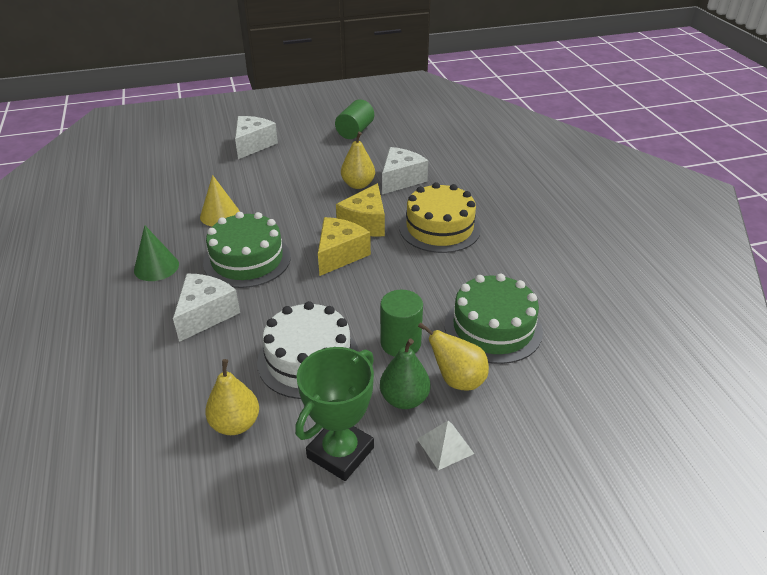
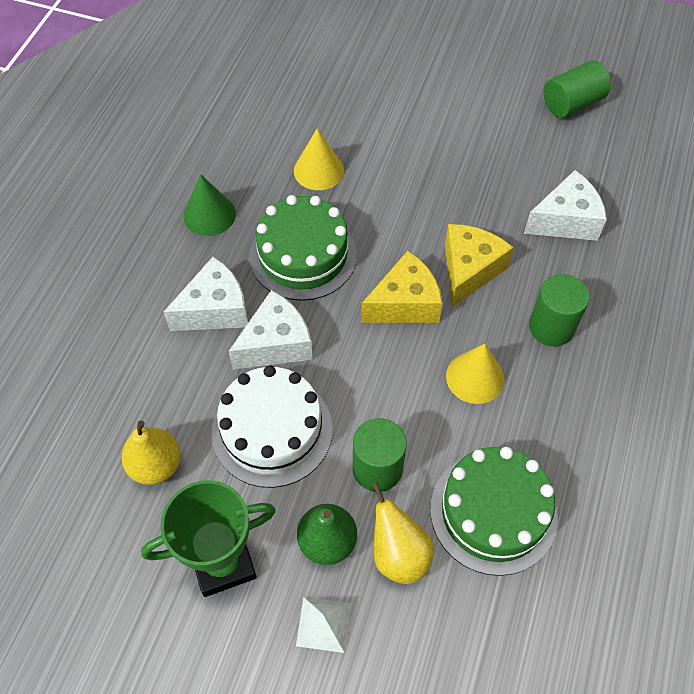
camera: 35 degrees right, 20 degrees up
white cheese [235,116,278,159] -> white cheese moved to [228,290,313,370]
yellow cheese [336,183,385,236] -> yellow cheese turned 150 degrees clockwise [445,224,514,307]
yellow pear [341,132,375,189] -> none
yellow cake [399,182,481,253] -> green cylinder [529,274,590,346]
none -> yellow cone [446,344,505,404]

